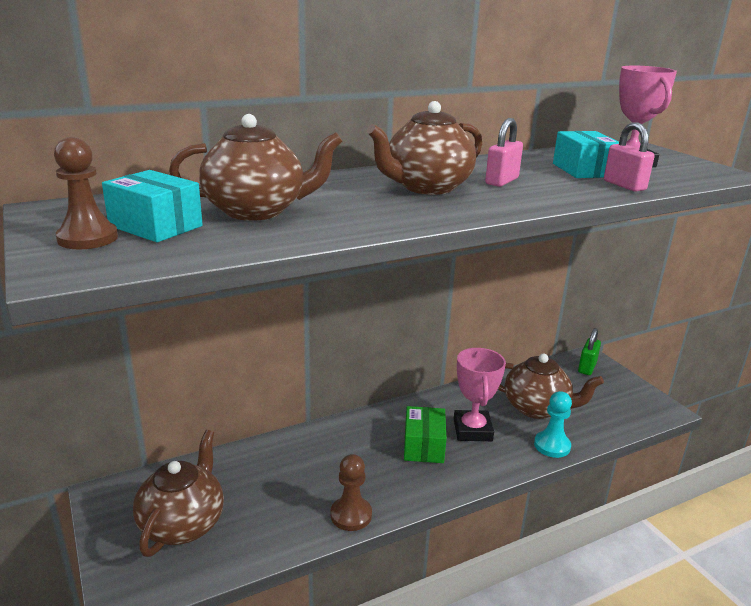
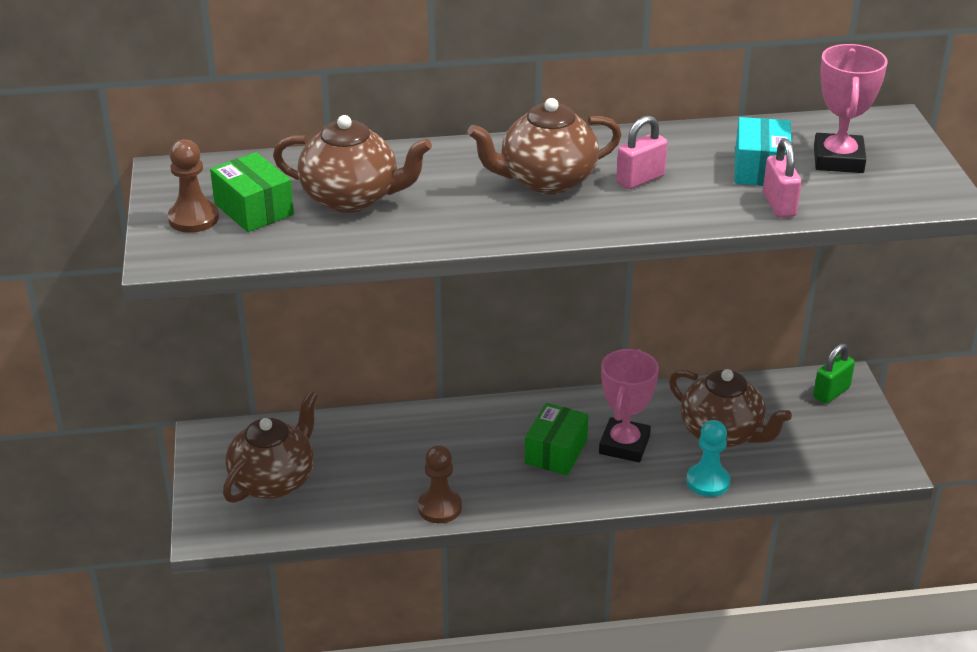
camera: 20 degrees right, 10 degrees up
turquoise box [102,170,203,242] -> green box [210,152,294,232]

